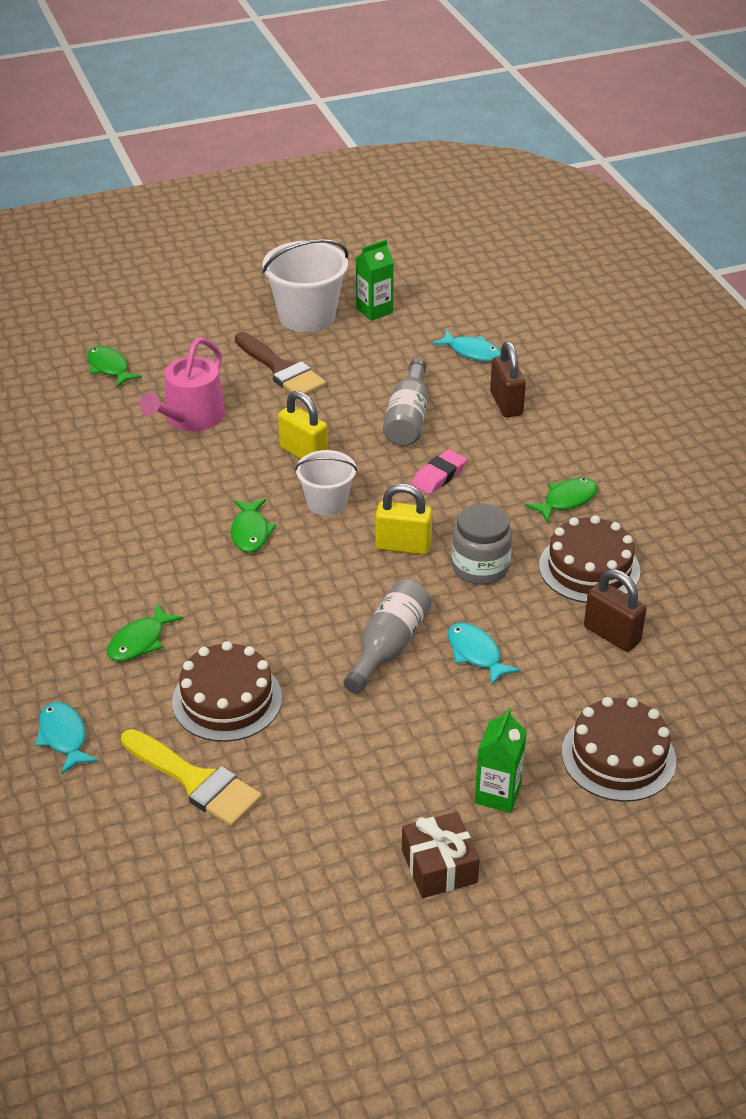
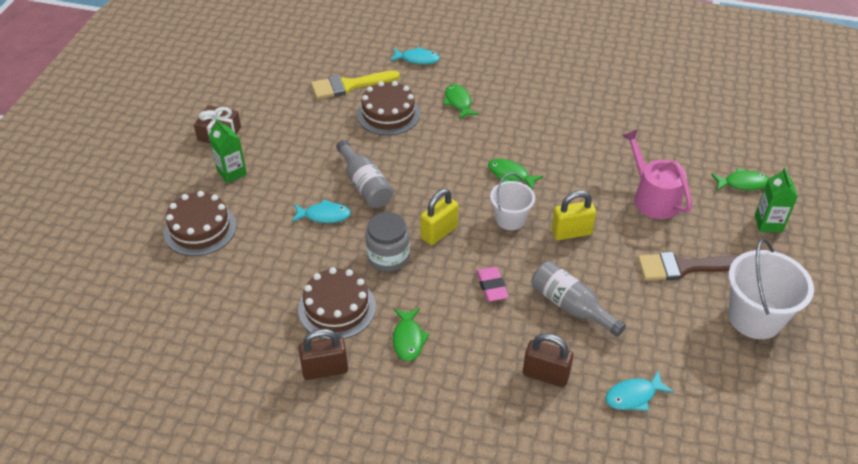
camera: 125 degrees right, 5 degrees up
green carton [356,240,394,321] -> green carton moved to [755,167,798,232]
brown padlock [584,569,647,652] -> brown padlock moved to [299,329,348,380]

